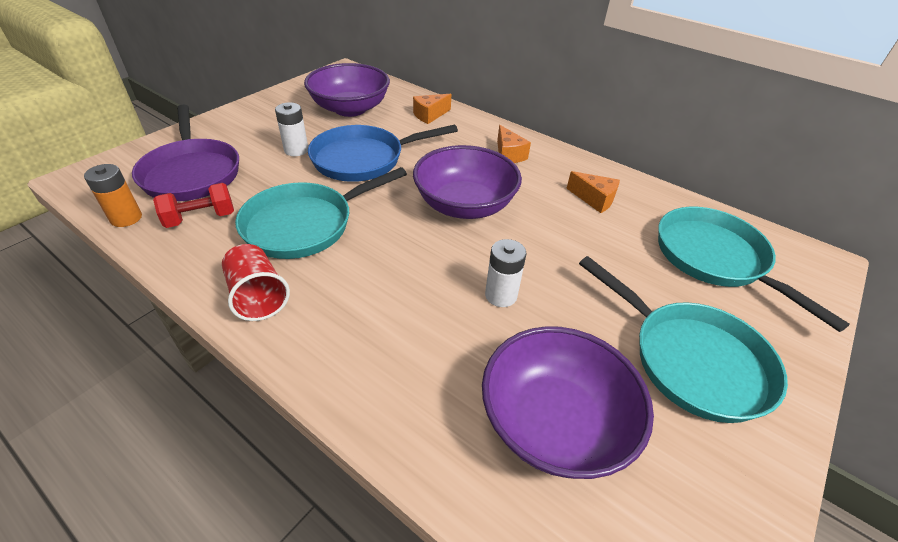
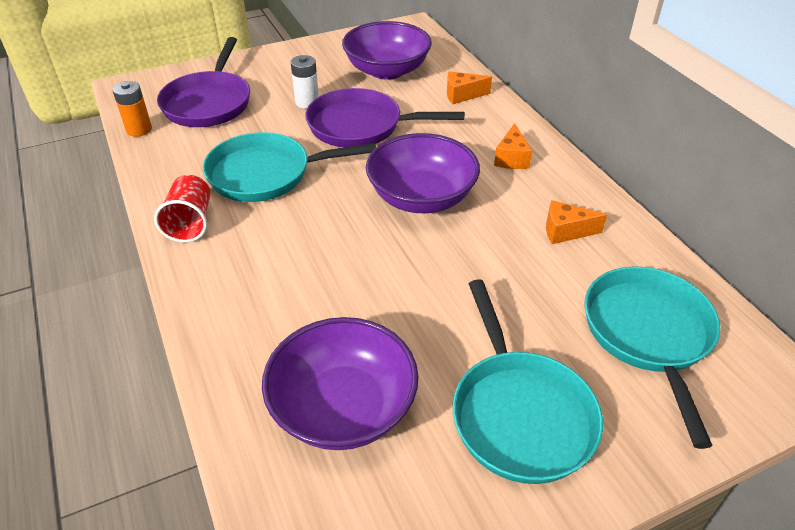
camera: 30 degrees right, 0 degrees up
red dumbbell [153,183,234,228] -> none
blue pan [308,125,458,182] -> purple pan [305,88,465,147]
white battery [485,239,526,307] -> none
orange cheese [566,171,620,213] -> orange cheese turned 120 degrees clockwise [546,200,607,244]

